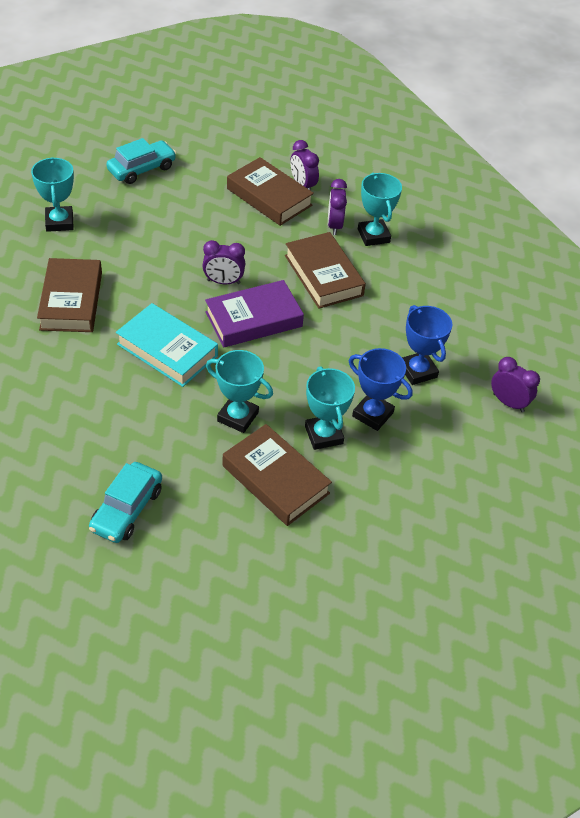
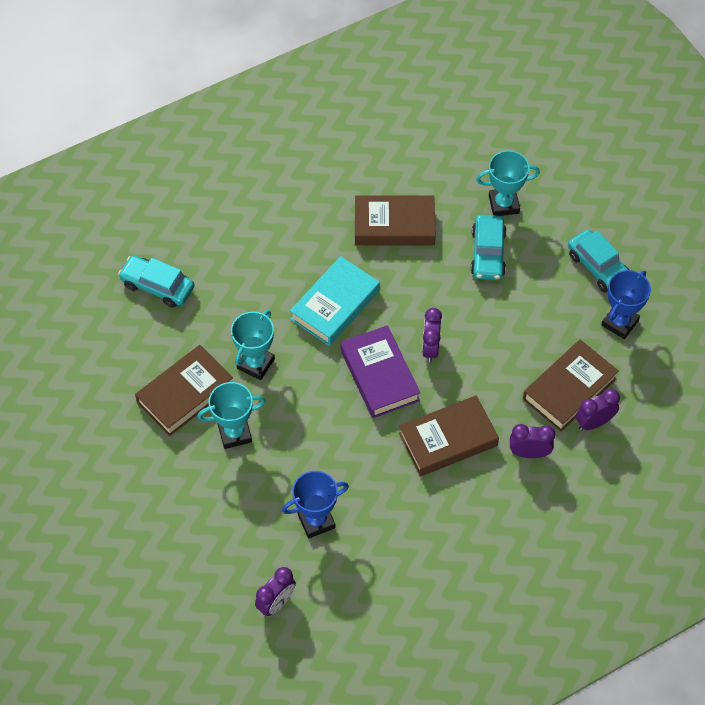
camera: 95 degrees right, 10 degrees up
blue trophy [349,348,413,431] -> blue trophy moved to [601,270,651,339]
turquoise trophy [358,173,402,246] -> none
none -> turquoise car [471,215,506,280]

